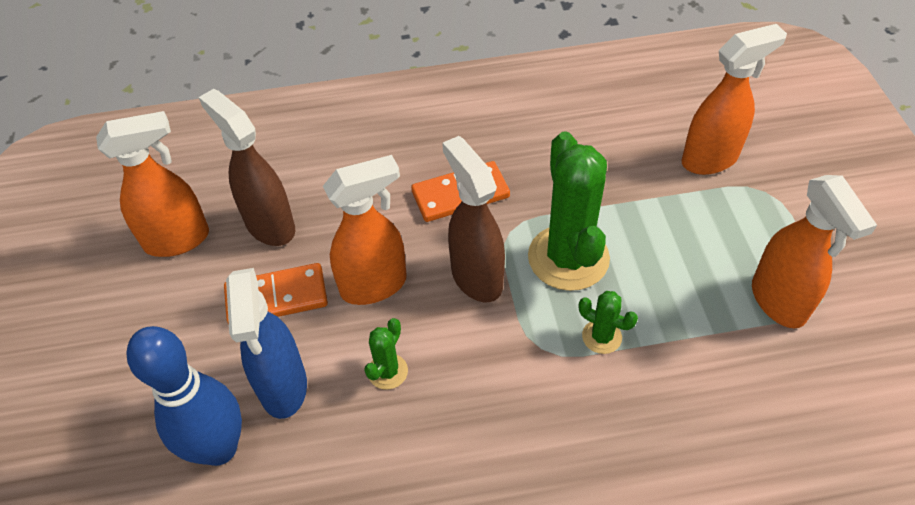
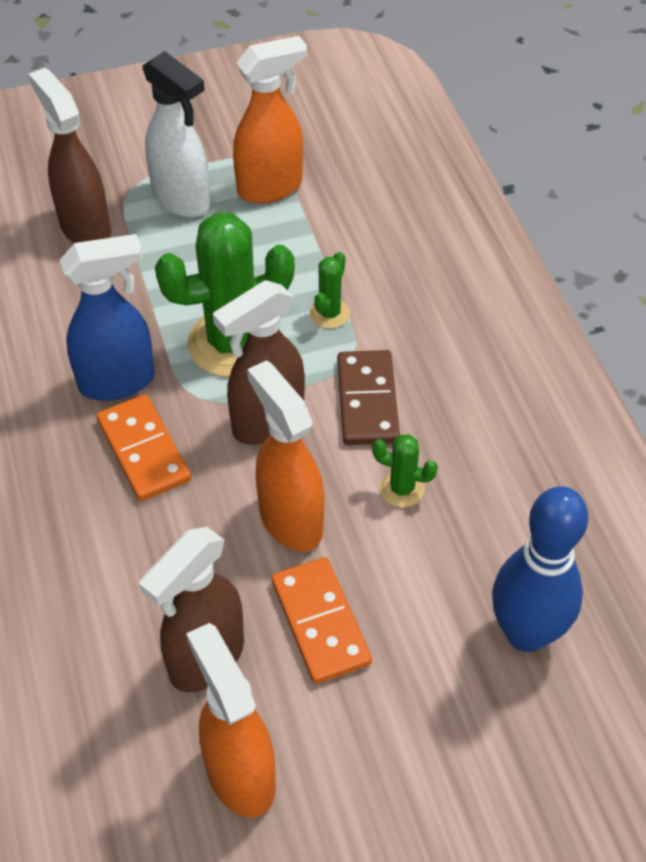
camera: 100 degrees left, 0 degrees up
blue spray bottle [226,268,307,419] -> blue spray bottle moved to [60,234,155,401]
orange spray bottle [681,24,787,175] -> brown spray bottle [29,68,111,243]
none -> white spray bottle [143,51,210,218]
none -> brown domino [337,350,400,445]

